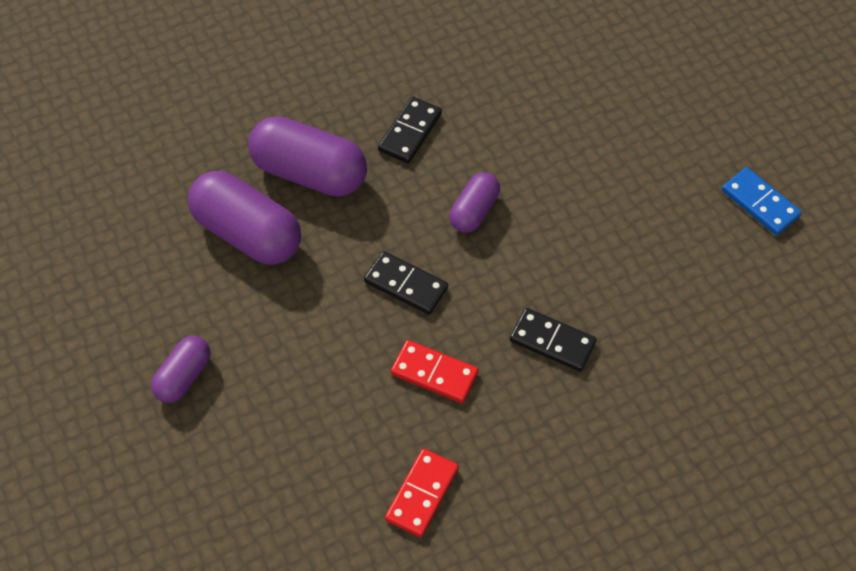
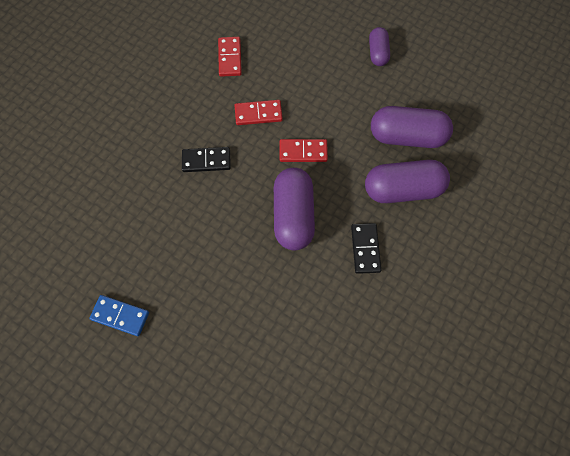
camera: 150 degrees right, 10 degrees up
black domino [364,251,448,315] -> red domino [280,139,328,162]
purple capsule [449,172,500,233] -> purple capsule [274,168,315,250], size x1.78

